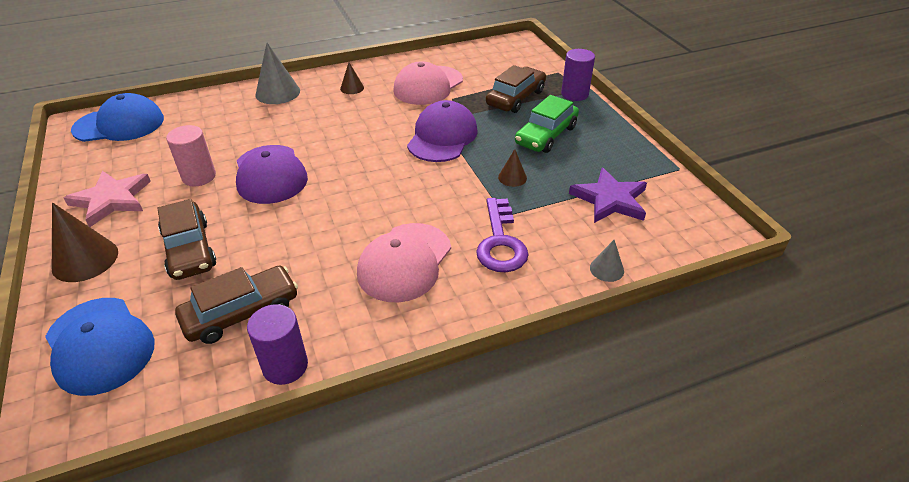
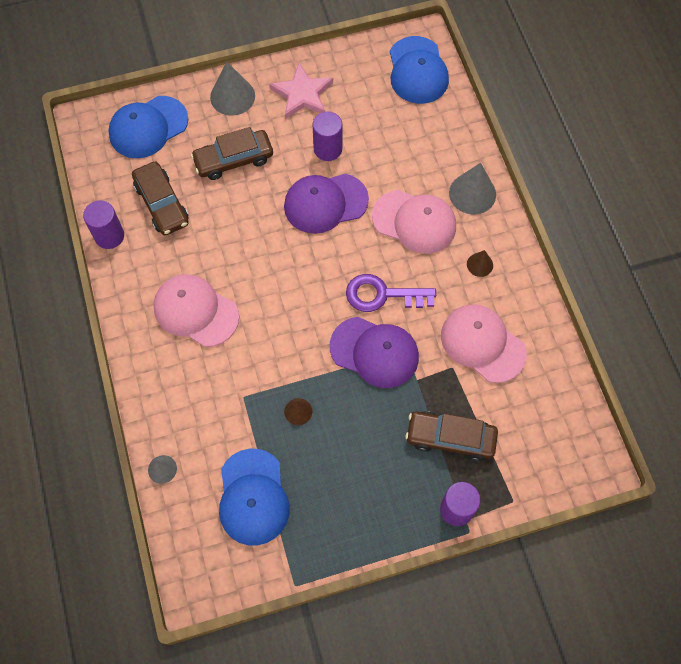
camera: 95 degrees right, 25 degrees up
brown cone [52,202,118,282] -> grey cone [210,61,255,116]
pink cylinder [166,125,216,186] -> purple cylinder [312,112,342,161]
purple key [476,198,529,272] -> purple key moved to [346,274,436,312]
brown car [486,65,546,113] -> brown car turned 150 degrees clockwise [406,411,498,462]
green car [515,95,579,153] -> none
purple star [569,168,647,223] -> blue cap [219,449,290,545]
none -> pink cap [372,190,456,254]

